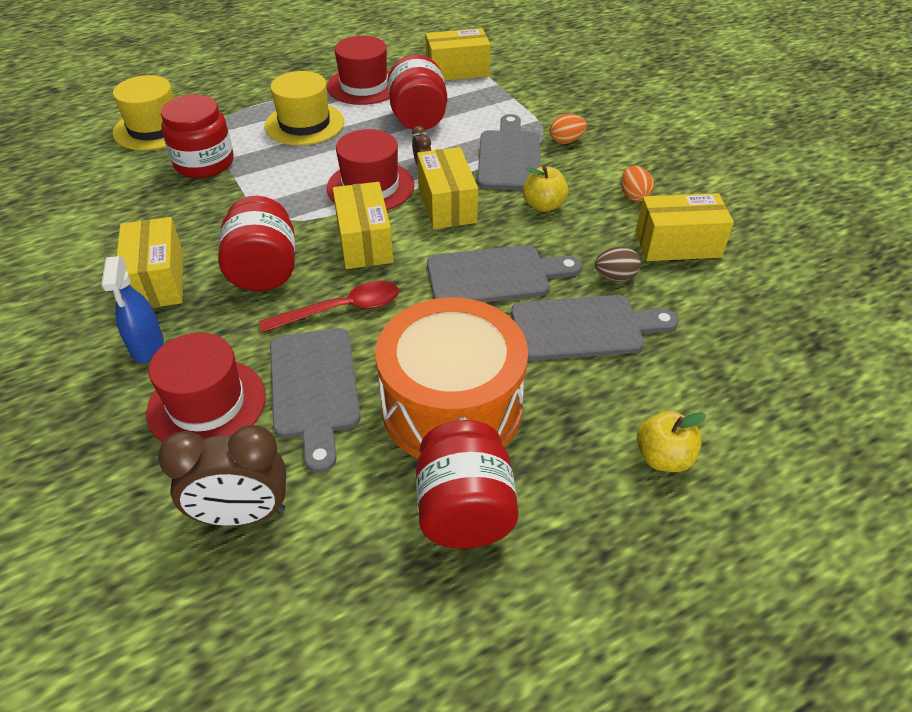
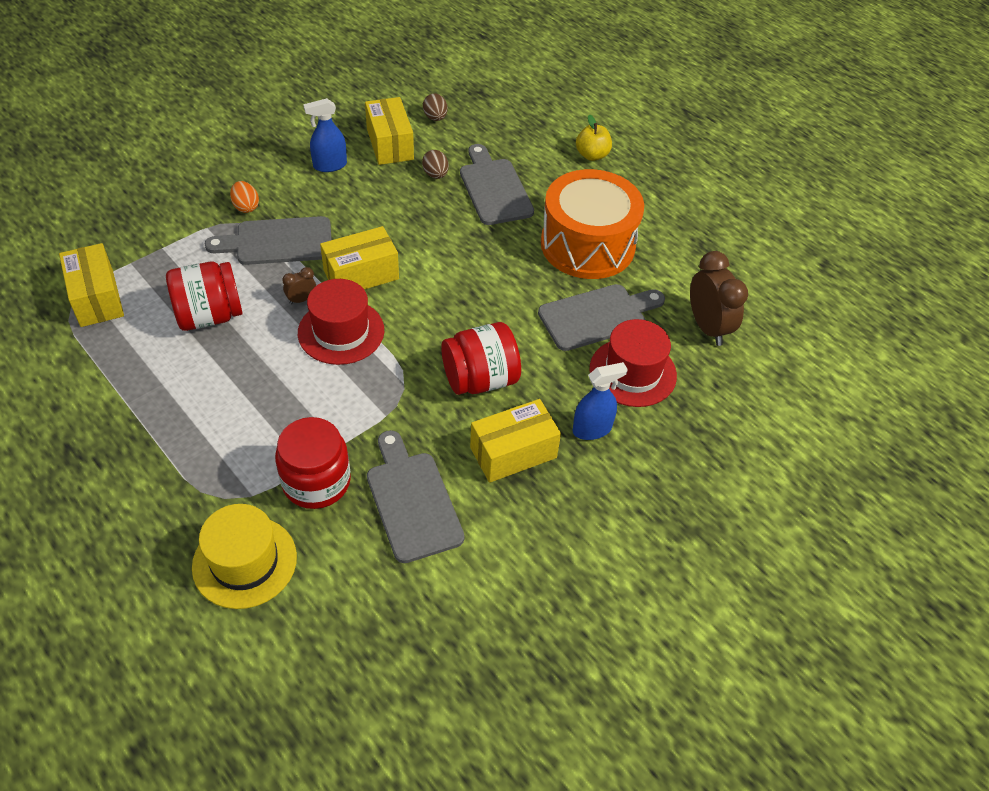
camera: 105 degrees left, 5 degrees up
red spoon [259,281,399,333] -> none
yellow hat [264,71,344,146] -> none
red hat [327,36,390,105] -> none
yellow box [333,182,394,269] -> none
red jar [416,420,519,549] -> none
grey cutting board [427,245,582,302] -> grey cutting board moved to [367,430,465,563]
yellow apple [523,166,569,212] -> none
orange egg [621,166,654,202] -> blue spray bottle [303,98,347,172]
none -> brown egg [423,94,448,121]

